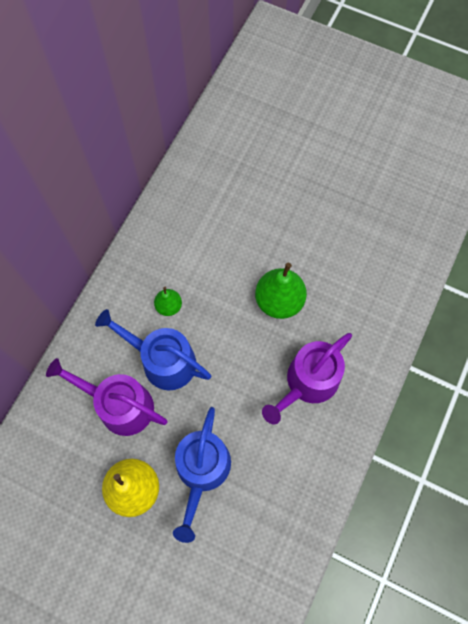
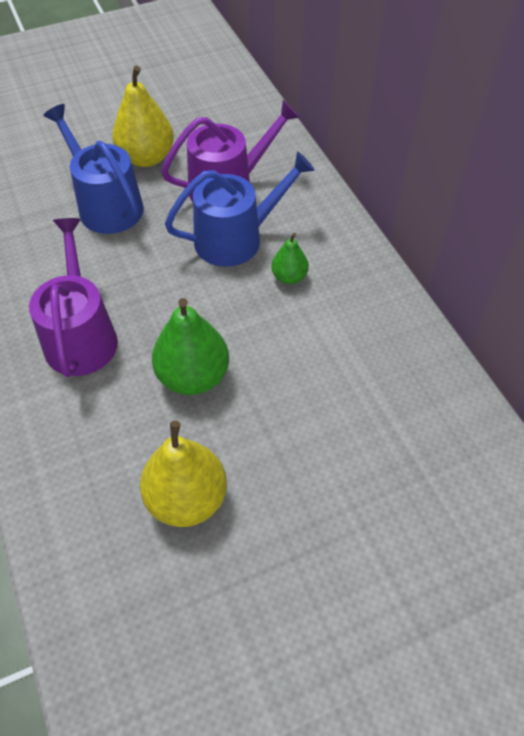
camera: 130 degrees right, 15 degrees down
none -> yellow pear [140,421,227,527]

